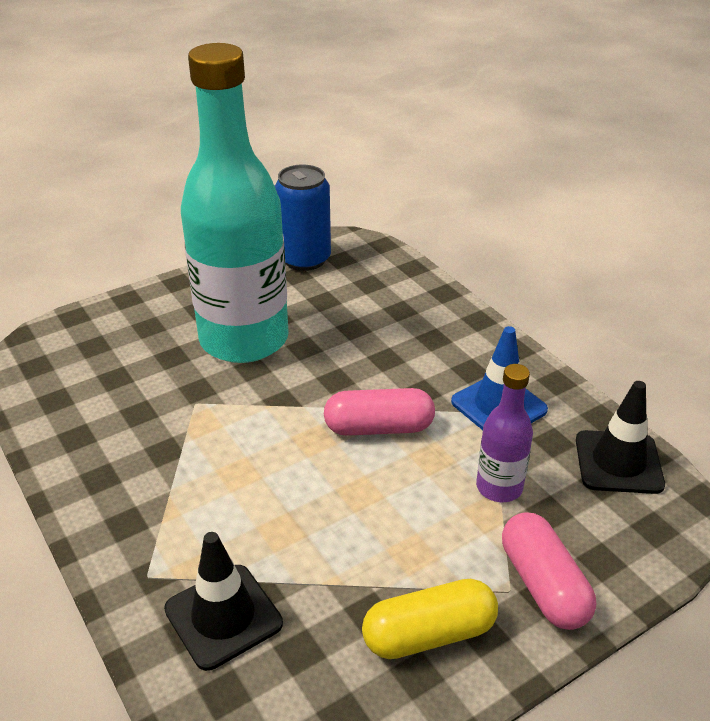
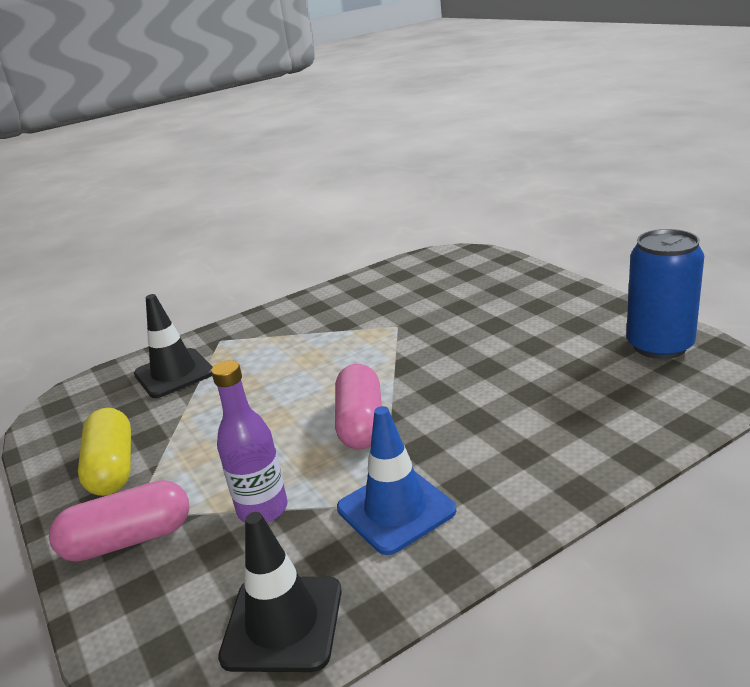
camera: 95 degrees right, 10 degrees down
turquoise bottle [181,43,289,363] -> none

